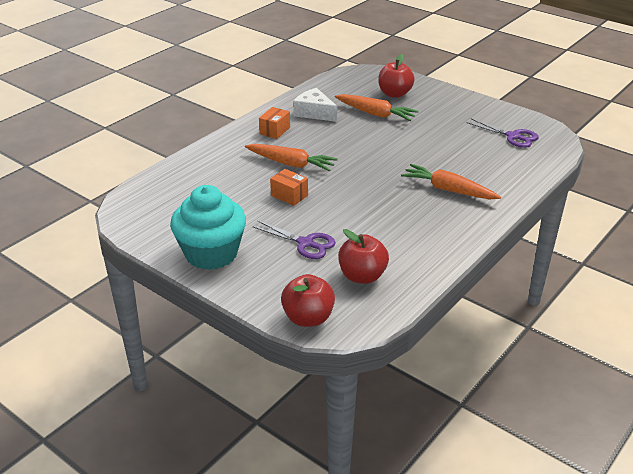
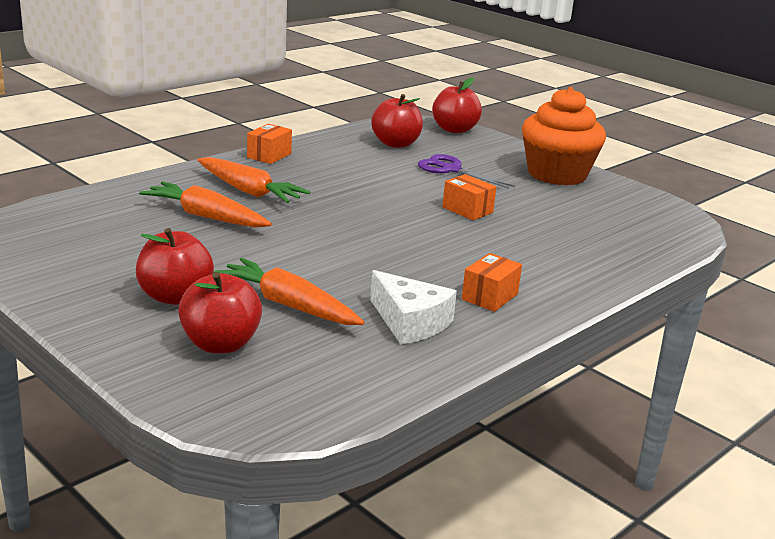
camera: 175 degrees left, 10 degrees down
turquoise cupcake [170,185,246,270] -> orange cupcake [522,87,606,185]
orange carrot [245,144,338,171] -> orange carrot moved to [139,182,272,228]
purple scissors [466,118,539,148] -> none
none -> red apple [136,228,214,305]
none -> orange box [247,124,292,164]

